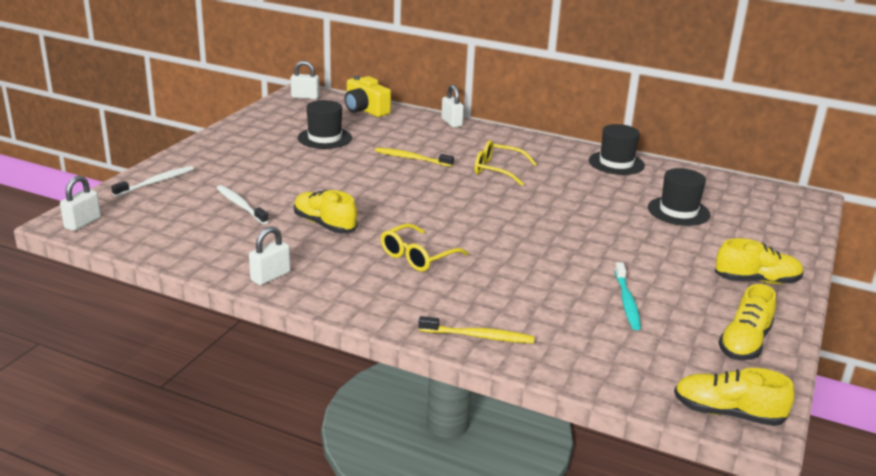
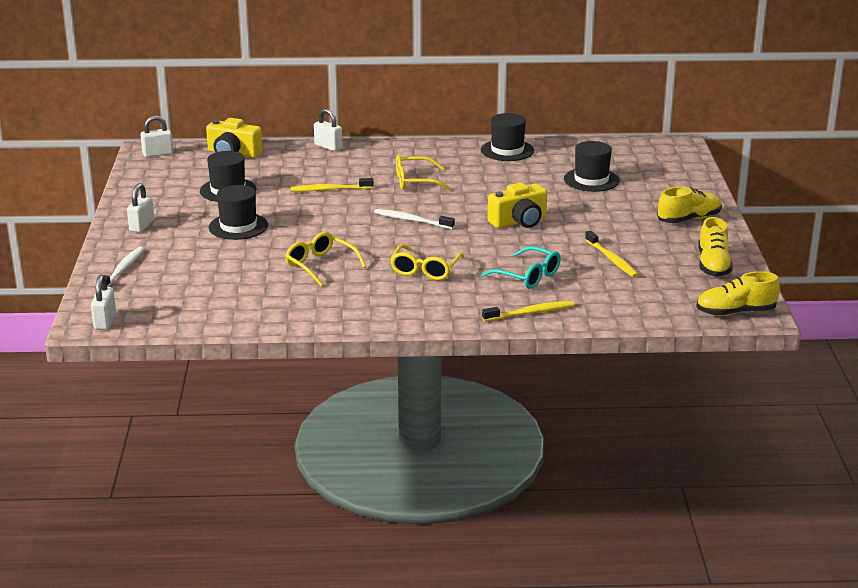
camera: 25 degrees left, 0 degrees up
white toothbrush [217,185,269,224] -> white toothbrush moved to [374,209,455,229]
white padlock [249,226,290,285] -> white padlock moved to [127,183,154,232]
yellow shoe [294,190,357,233] -> yellow glasses [285,232,366,286]
turquoise toothbrush [615,262,641,330] -> yellow toothbrush [585,231,639,278]
none -> black hat [209,185,268,240]
none -> turquoise glasses [481,246,561,289]
none -> yellow camera [488,182,547,228]

